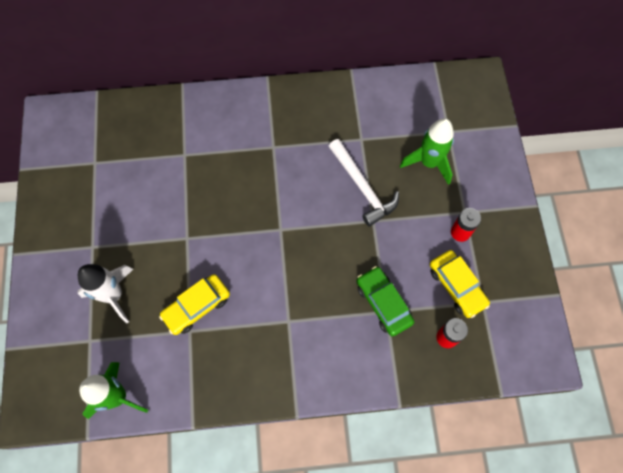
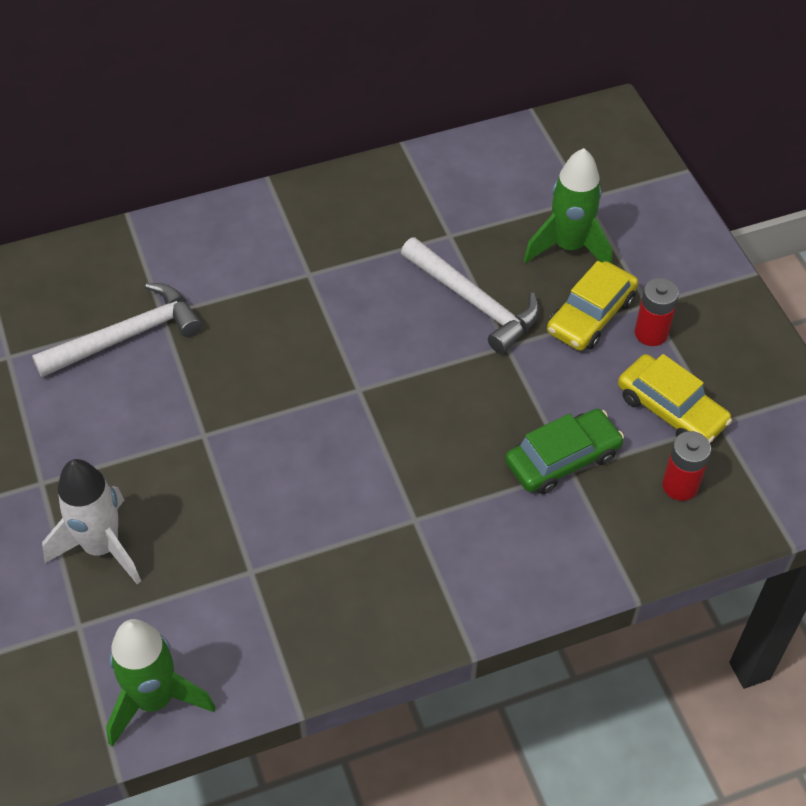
camera: 15 degrees left, 15 degrees down
yellow car [159,274,230,335] -> yellow car moved to [547,261,638,351]
green car [356,266,414,337] -> green car turned 105 degrees clockwise [505,409,624,494]
none -> white hammer [32,283,202,377]

